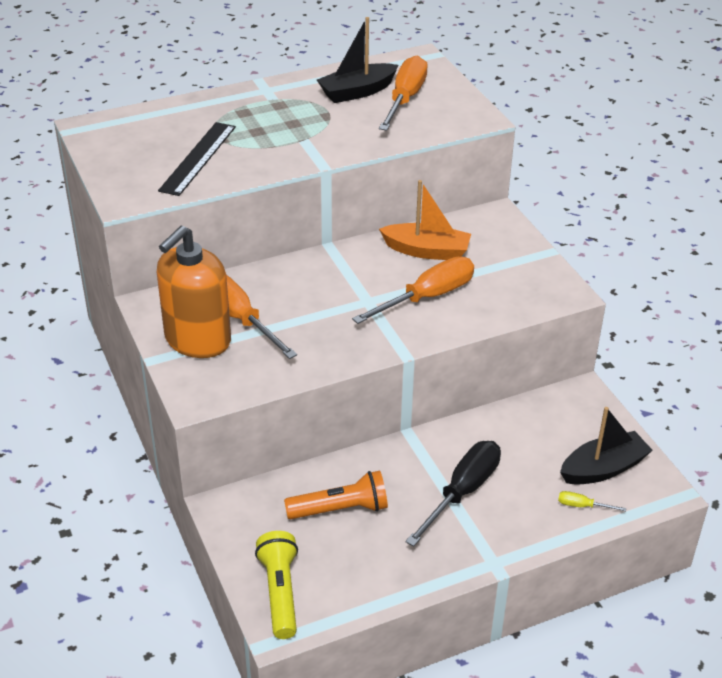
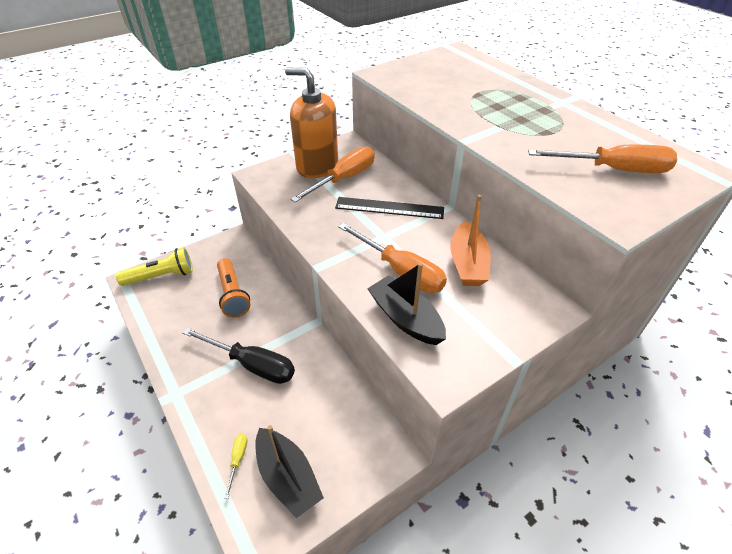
camera: 80 degrees right, 5 degrees up
black ruler [158,122,236,196] -> black ruler moved to [335,197,444,219]
black boat [317,17,398,103] -> black boat moved to [367,263,446,345]

